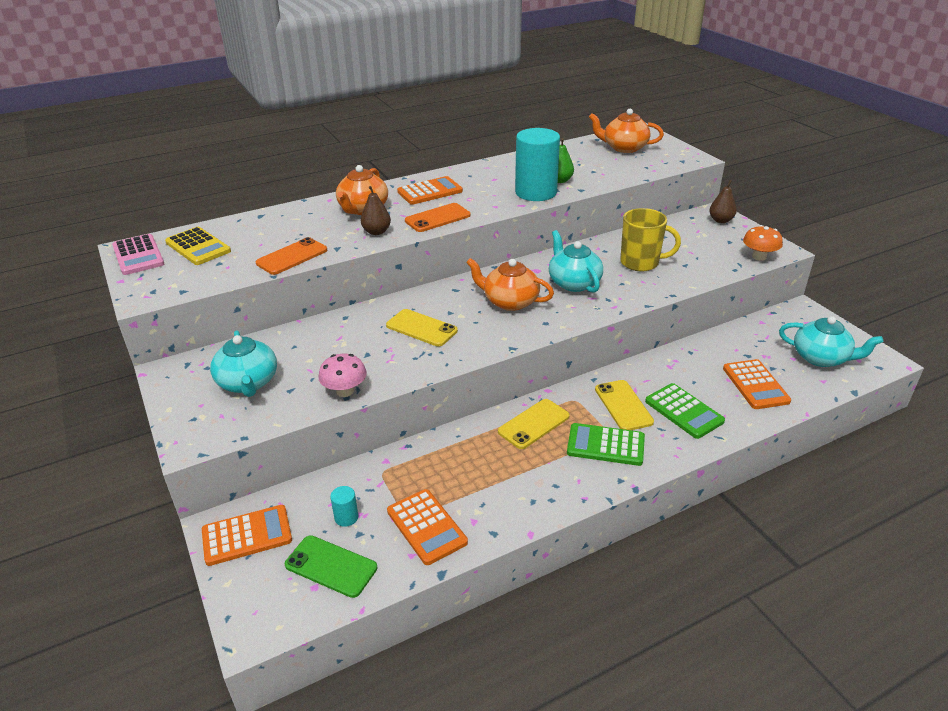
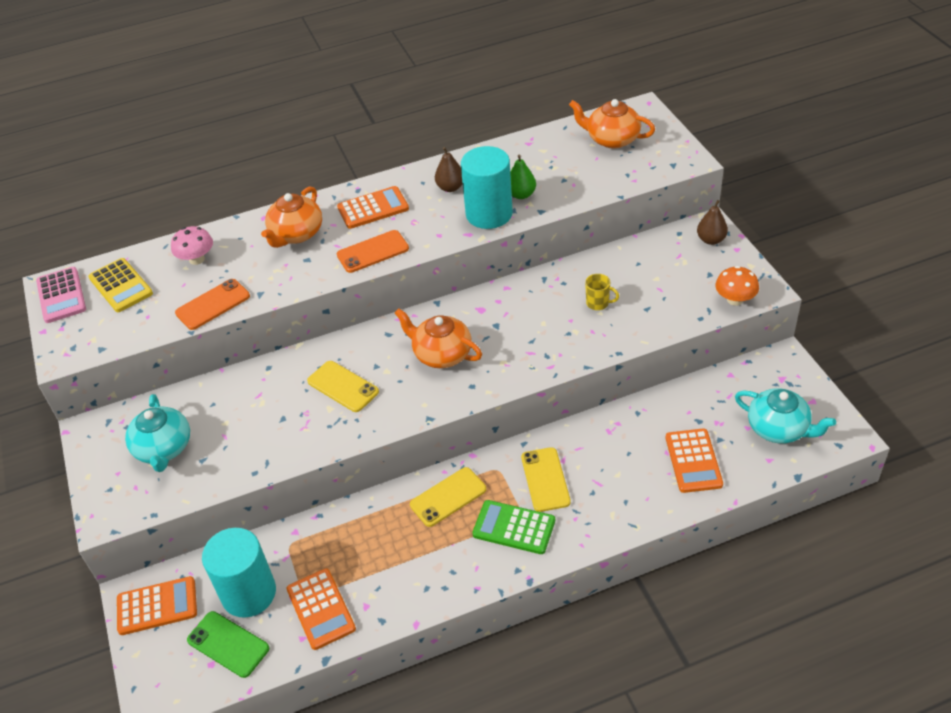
camera: 10 degrees right, 10 degrees up
pink mushroom [318,354,367,397] -> pink mushroom moved to [171,226,213,265]
turquoise cylinder [330,486,358,527] -> turquoise cylinder [202,528,276,618], size x2.45
brown pear [361,186,391,235] -> brown pear moved to [435,147,463,192]
turquoise teapot [549,230,603,293] -> none
yellow mug [620,208,681,271] -> yellow mug [585,274,619,310], size x0.53
green calculator [645,383,725,439] -> none

